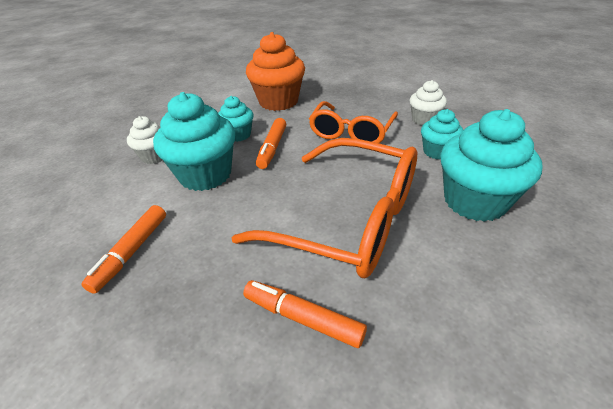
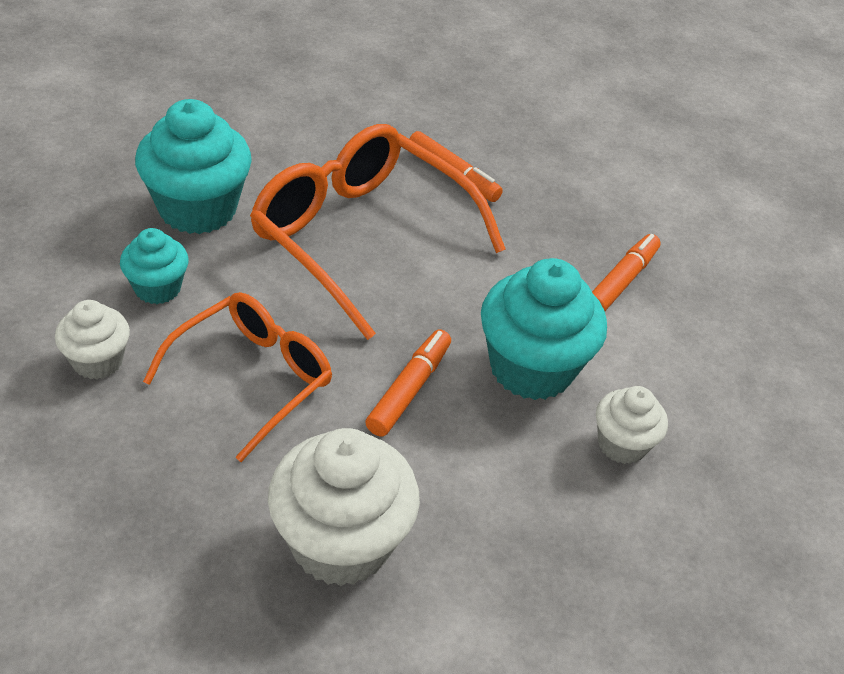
camera: 170 degrees left, 5 degrees up
turquoise cupcake [218,96,253,142] -> none
orange cupcake [246,32,305,111] -> white cupcake [268,428,420,586]

